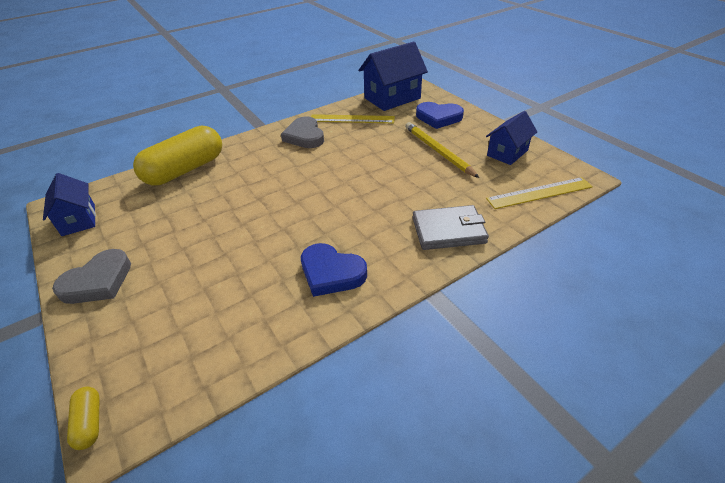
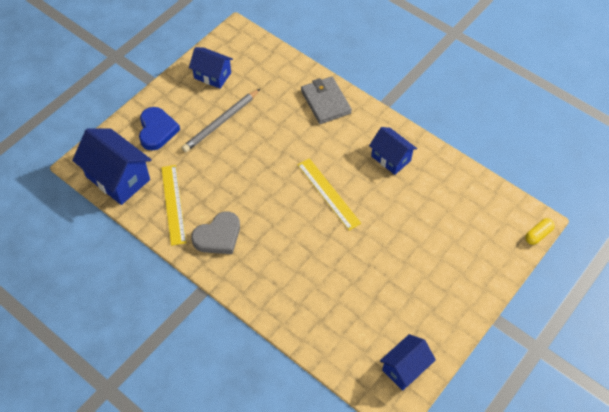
camera: 110 degrees left, 15 degrees up
grey heart [52,249,131,304] -> none
yellow capsule [133,126,222,185] -> none
blue heart [301,243,367,297] -> blue house [369,127,417,175]
yellow pencil [405,122,479,178] -> grey pencil [182,89,260,152]
yellow ruler [486,177,593,209] -> yellow ruler moved to [298,158,361,231]

